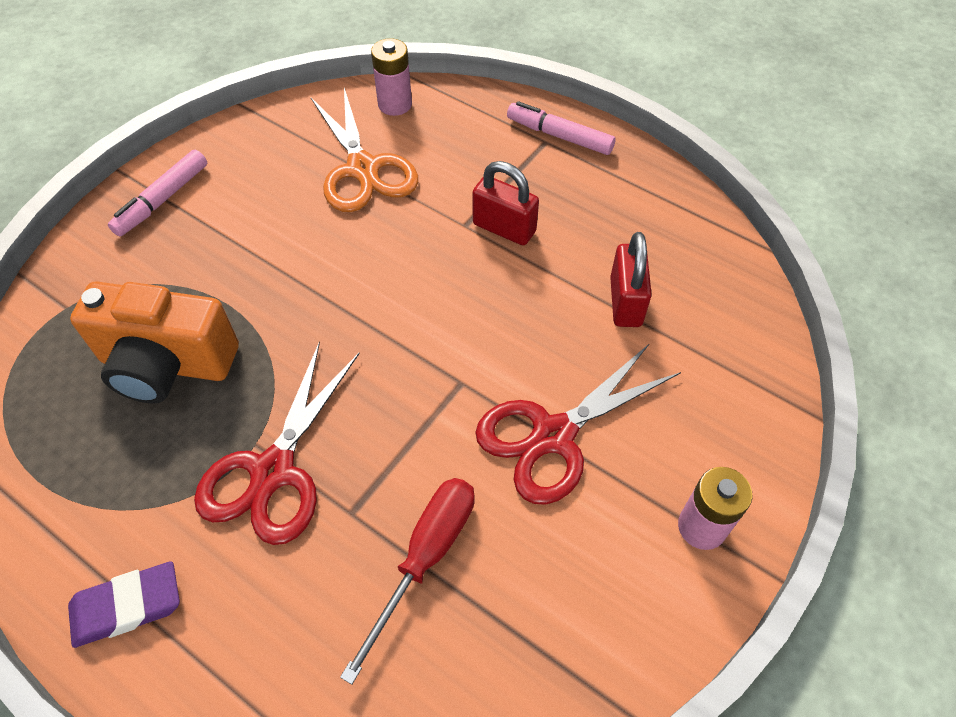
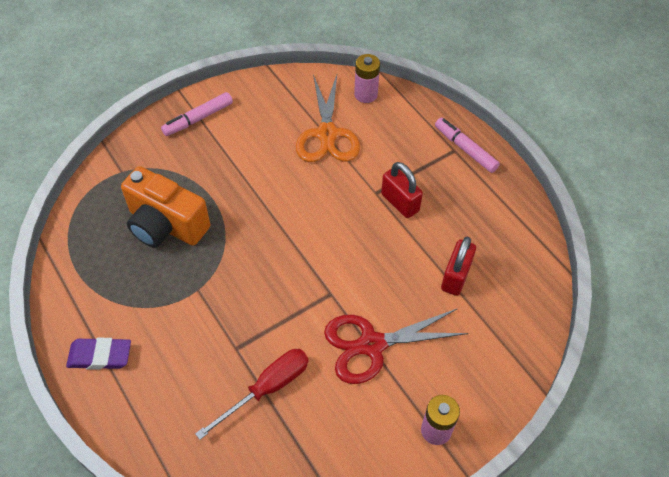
camera: 20 degrees right, 0 degrees up
red scissors [194,341,360,545] -> none

